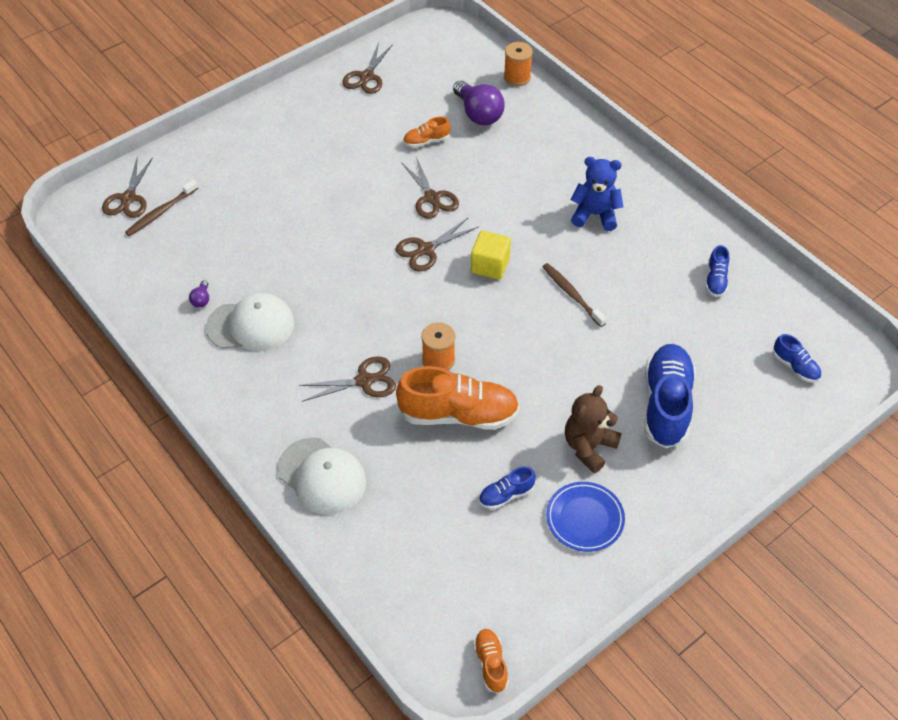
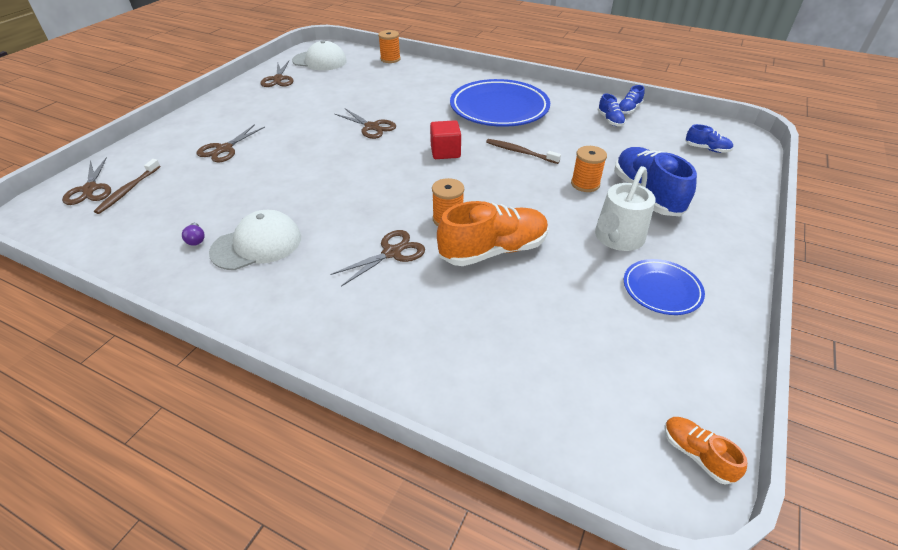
camera: 25 degrees left, 10 degrees down
white cap [277,438,366,515] -> white cap moved to [292,40,347,71]
brown scissors [395,218,478,272] -> brown scissors moved to [196,124,265,162]
orange shoe [403,117,451,148] -> none
purple light bulb [453,80,505,125] -> none
yellow cube [471,231,511,280] -> red cube [430,120,461,159]
blue shoe [479,466,536,509] -> blue shoe moved to [619,85,645,114]
brown teddy bear [565,385,622,473] -> white watering can [595,166,655,251]
blue teddy bear [571,157,623,231] -> blue plate [450,79,550,127]
none -> orange spool [571,146,607,192]

